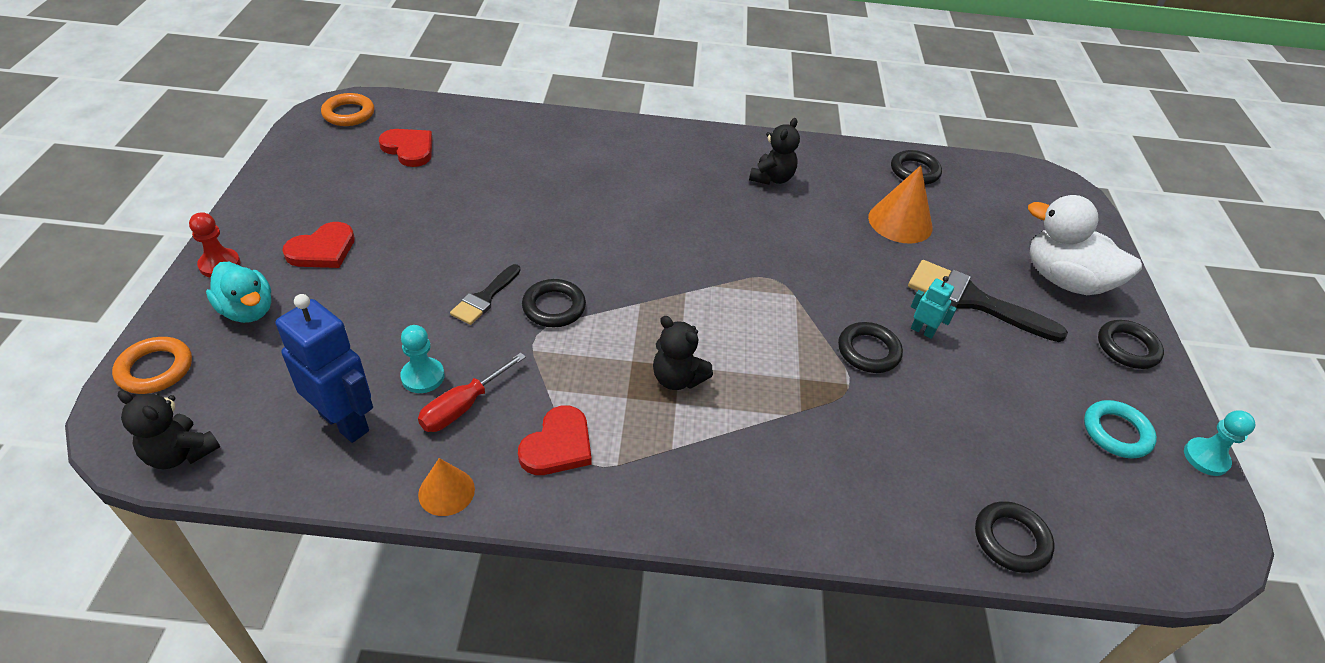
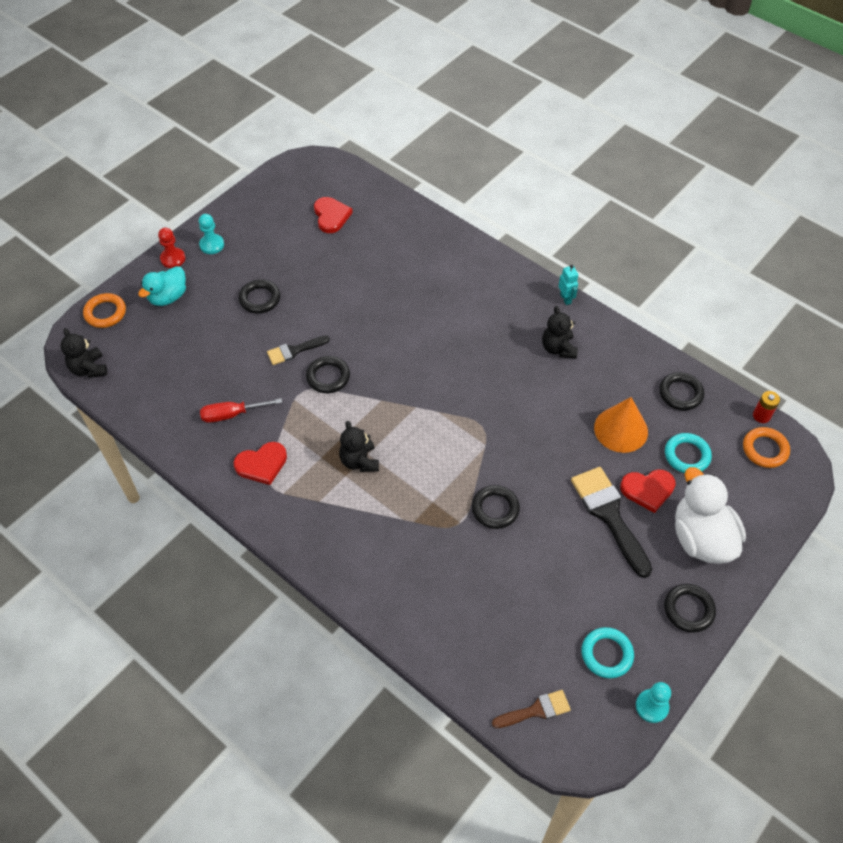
camera: 40 degrees right, 10 degrees up
turquoise duck [206,262,271,323] -> turquoise duck turned 45 degrees clockwise [138,266,186,306]
blue robot [276,294,373,443] -> none
red heart [282,222,355,268] -> red heart moved to [620,469,676,513]
orange ring [321,93,374,126] -> orange ring moved to [743,427,790,468]
turquoise pawn [400,325,444,393] -> turquoise pawn moved to [199,214,224,254]
orange cone [418,458,475,516] -> none
black teddy bear [749,118,800,185] -> black teddy bear turned 105 degrees clockwise [542,306,578,358]
turquoise robot [911,276,957,339] -> turquoise robot moved to [559,265,578,305]
black ring [975,501,1054,573] -> black ring moved to [238,280,280,314]
none -> brown brush [492,690,571,728]
none -> turquoise ring [665,433,712,473]
none -> red battery [753,391,780,423]

